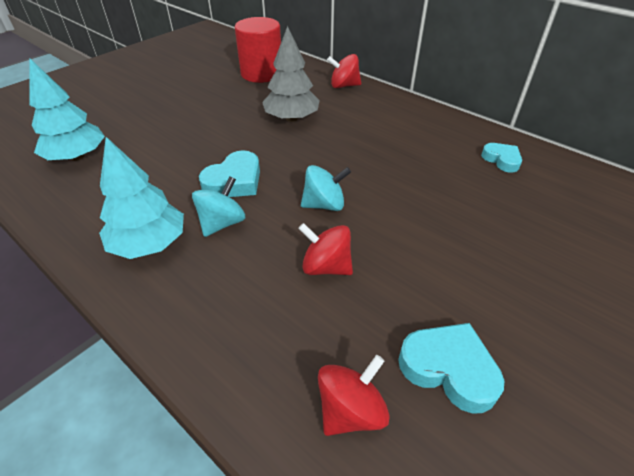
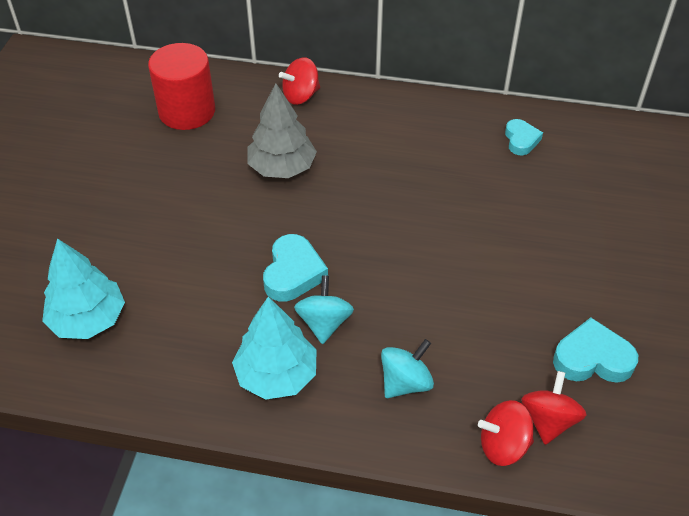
camera: 30 degrees left, 5 degrees up
red spinning top [298,223,353,275] -> red spinning top moved to [478,400,534,466]
turquoise spinning top [301,165,351,211] -> turquoise spinning top moved to [381,339,434,398]
turquoise heart [481,143,522,173] -> turquoise heart turned 60 degrees clockwise [505,119,543,155]

